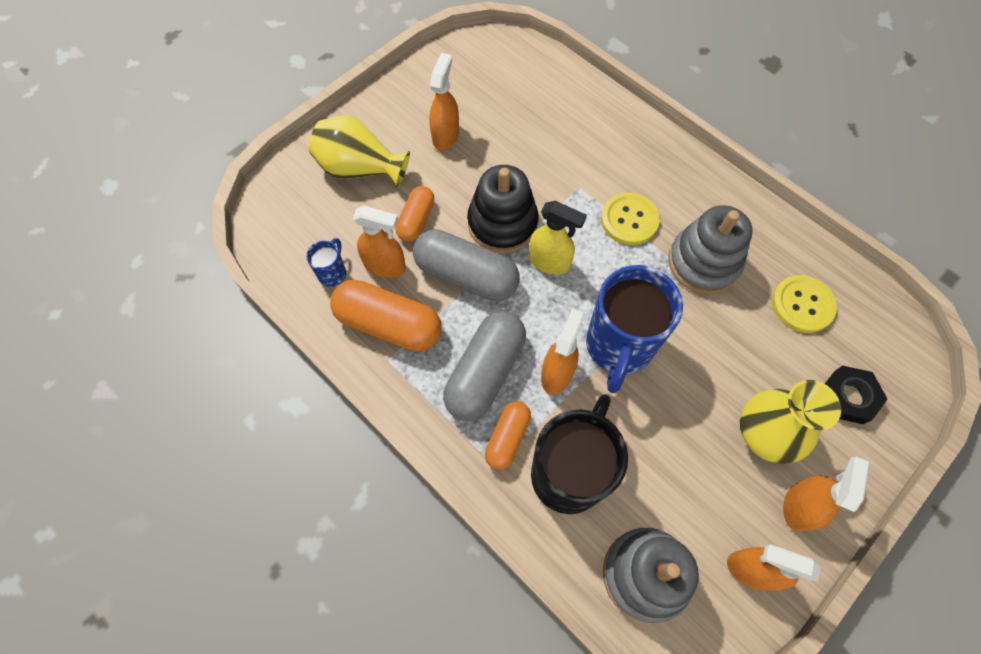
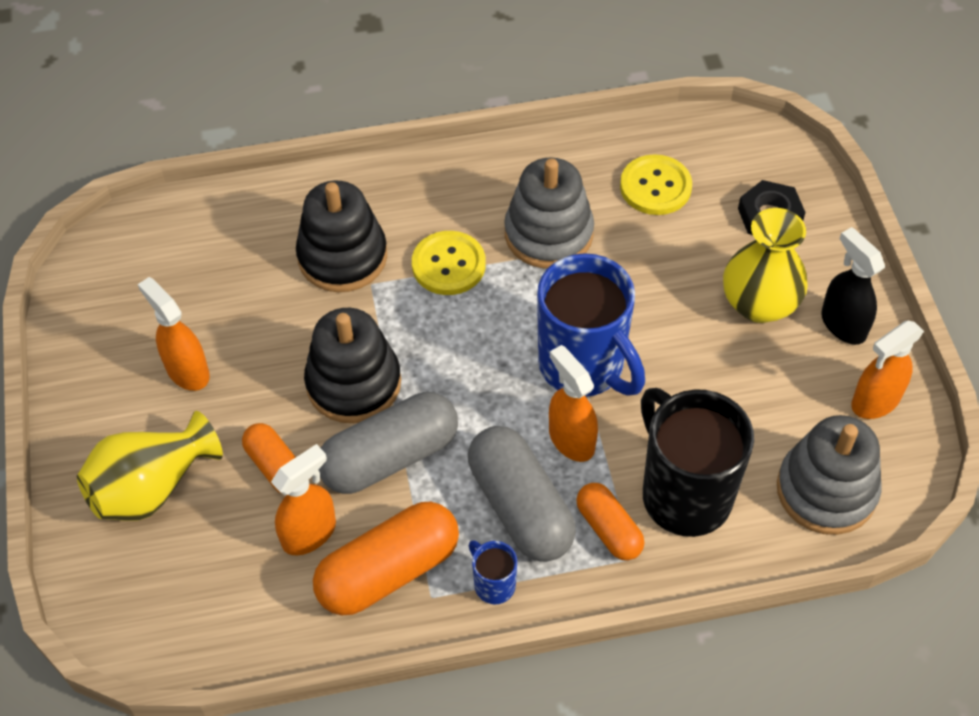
camera: 55 degrees left, 10 degrees down
blue mug [306,238,346,287] -> blue mug moved to [469,540,517,604]
yellow spray bottle [529,201,587,275] -> none
orange spray bottle [783,456,869,532] -> black spray bottle [821,227,885,345]
none -> black stacking toy [296,181,387,292]

